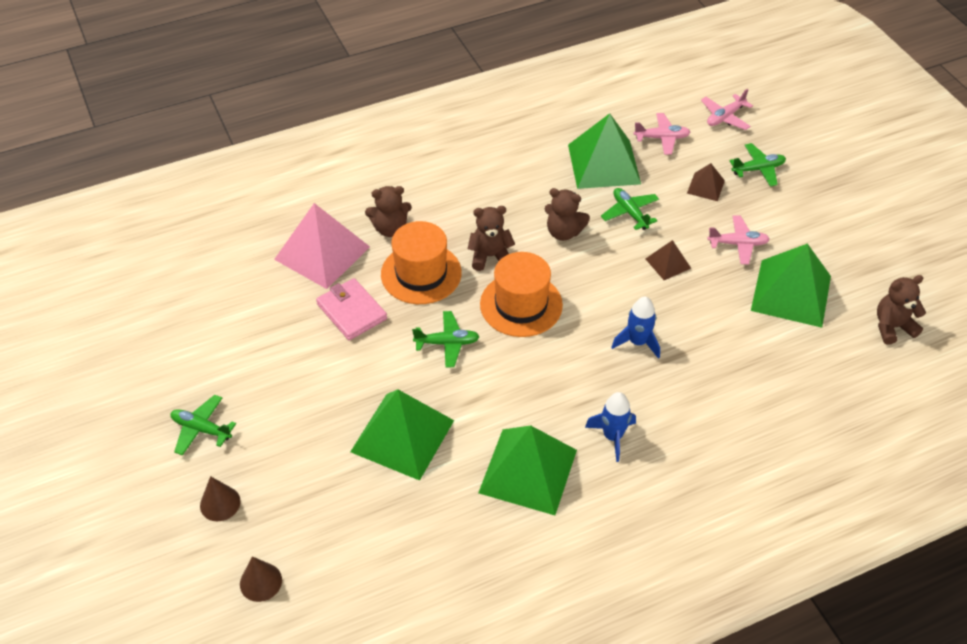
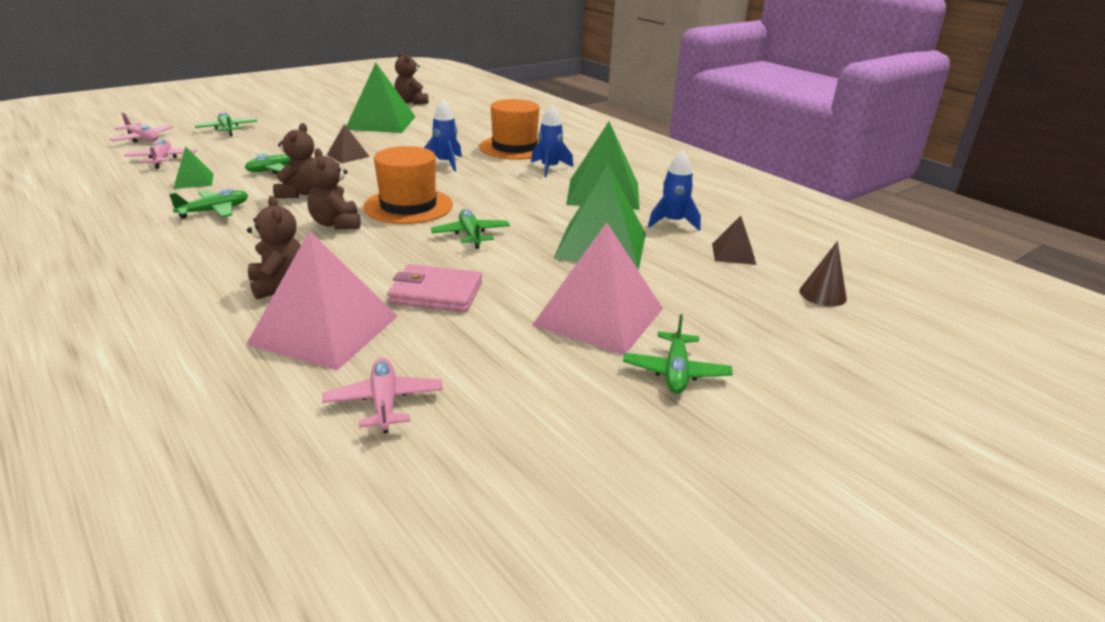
camera: 105 degrees left, 20 degrees down
brown cone [200,476,240,521] -> none
pink wallet [316,278,387,340] -> pink wallet turned 60 degrees clockwise [387,264,482,312]
orange hat [381,221,462,304] -> orange hat moved to [479,99,539,160]
green pyramid [568,113,641,189] -> green pyramid [173,146,214,189], size x0.48
brown pyramid [687,163,725,201] -> brown pyramid moved to [712,216,756,265]
pink plane [707,215,770,264] -> pink plane moved to [322,358,443,433]
none -> green plane [169,189,248,218]
none -> pink pyramid [532,223,663,355]
none -> blue rocket [648,150,701,231]

